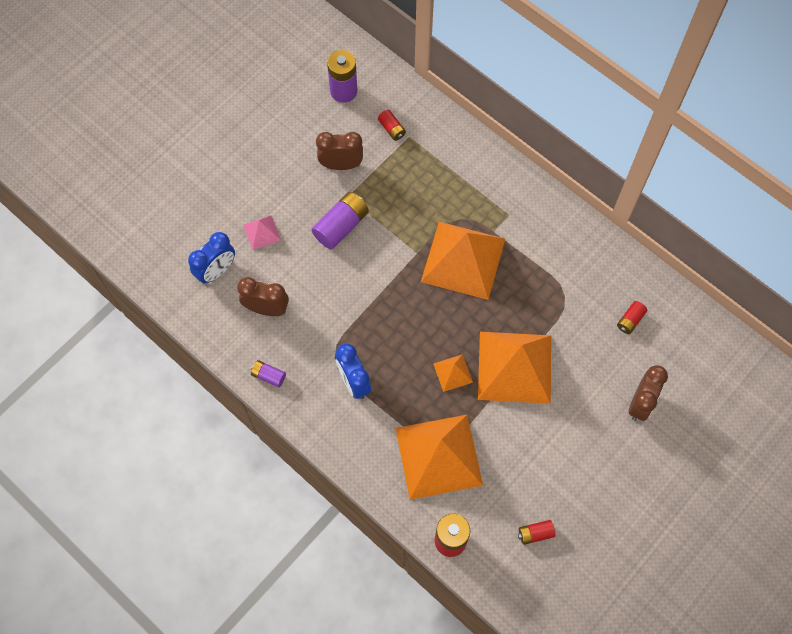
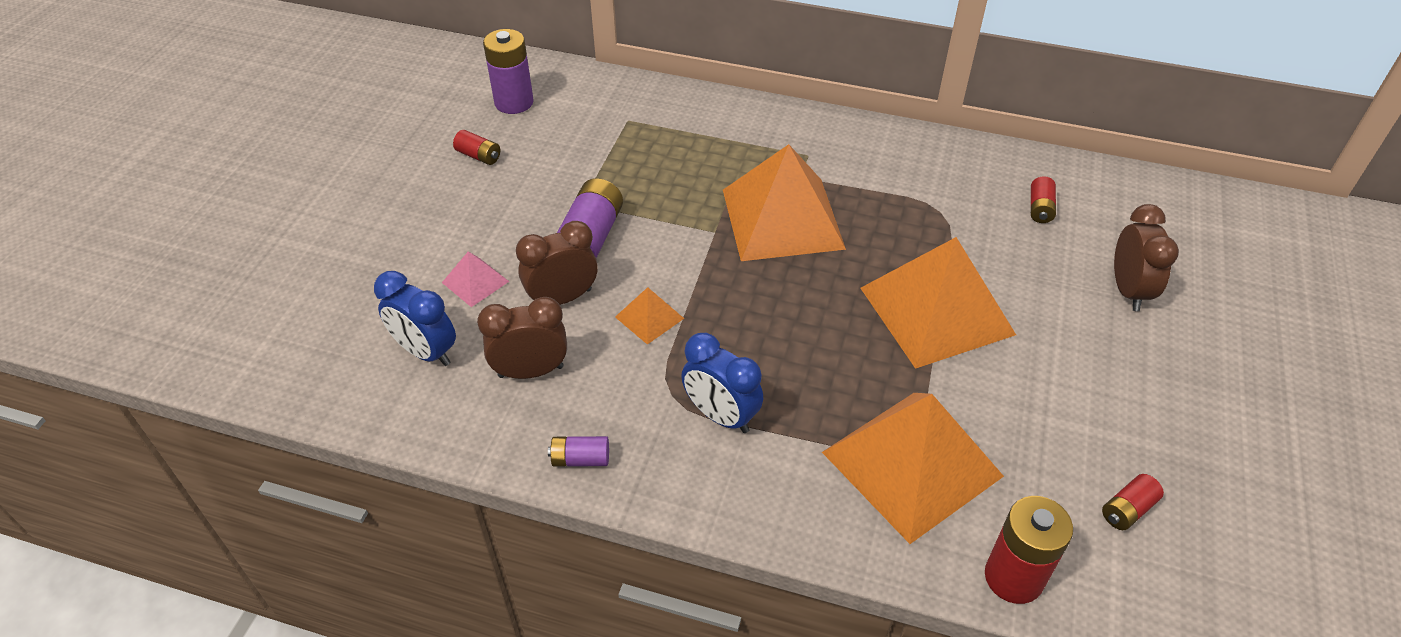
camera: 25 degrees left, 20 degrees down
blue clock [188,232,235,284] -> blue clock turned 105 degrees clockwise [374,271,456,366]
brown clock [316,132,363,170] -> brown clock moved to [516,221,598,305]
red battery [378,110,406,141] -> red battery moved to [453,130,500,165]
orange pyramid [433,354,473,392] -> orange pyramid moved to [615,287,684,345]

